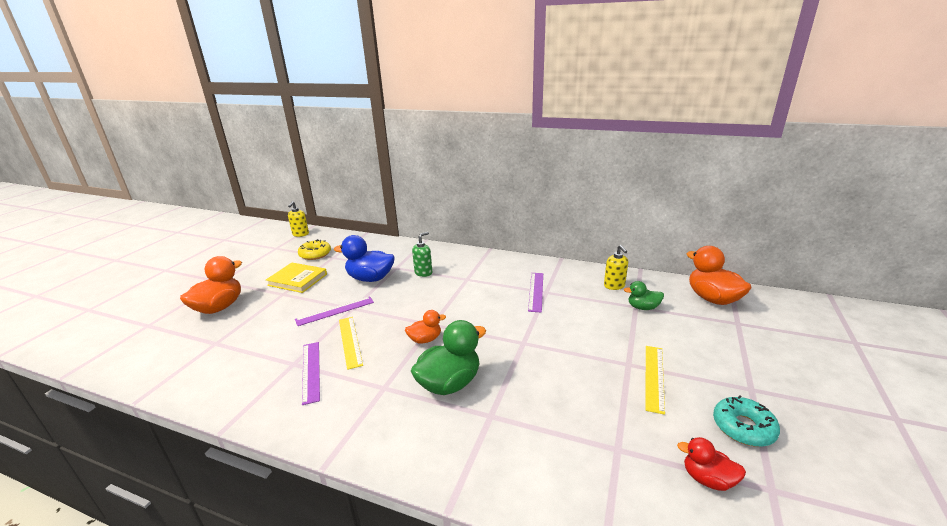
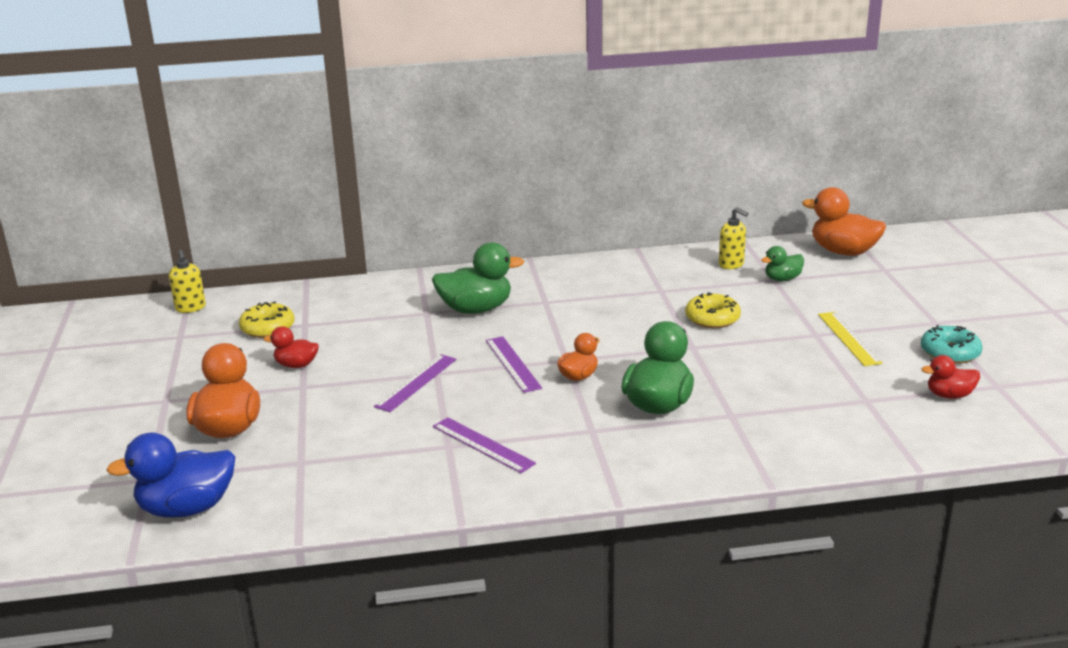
camera: 30 degrees left, 0 degrees up
yellow book [266,263,327,293] -> red duck [263,326,319,368]
blue duck [334,235,395,282] -> blue duck moved to [106,432,236,517]
yellow ruler [339,317,363,370] -> none
green soap dispenser [412,232,432,277] -> green duck [432,242,524,314]
purple ruler [528,273,543,312] -> purple ruler moved to [486,336,542,393]
none -> yellow donut [685,292,741,328]

